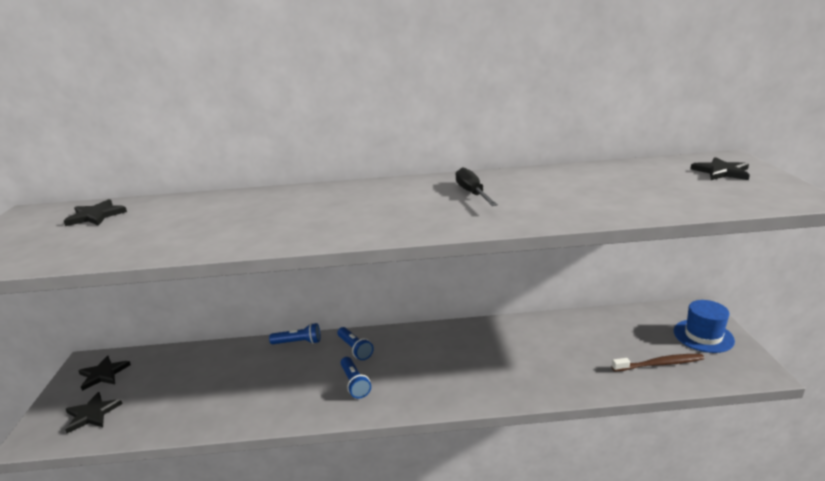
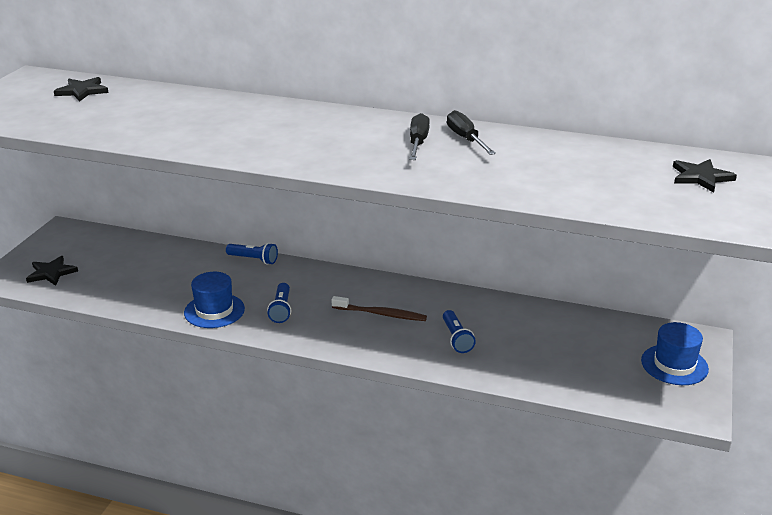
camera: 20 degrees right, 5 degrees up
black star [79,356,131,391] -> none
blue flashlight [337,327,374,360] -> blue flashlight moved to [443,310,476,353]
brown toothbrush [612,354,705,372] -> brown toothbrush moved to [332,296,427,321]
none -> blue hat [184,272,245,328]
none -> black screwdriver [447,110,496,155]

